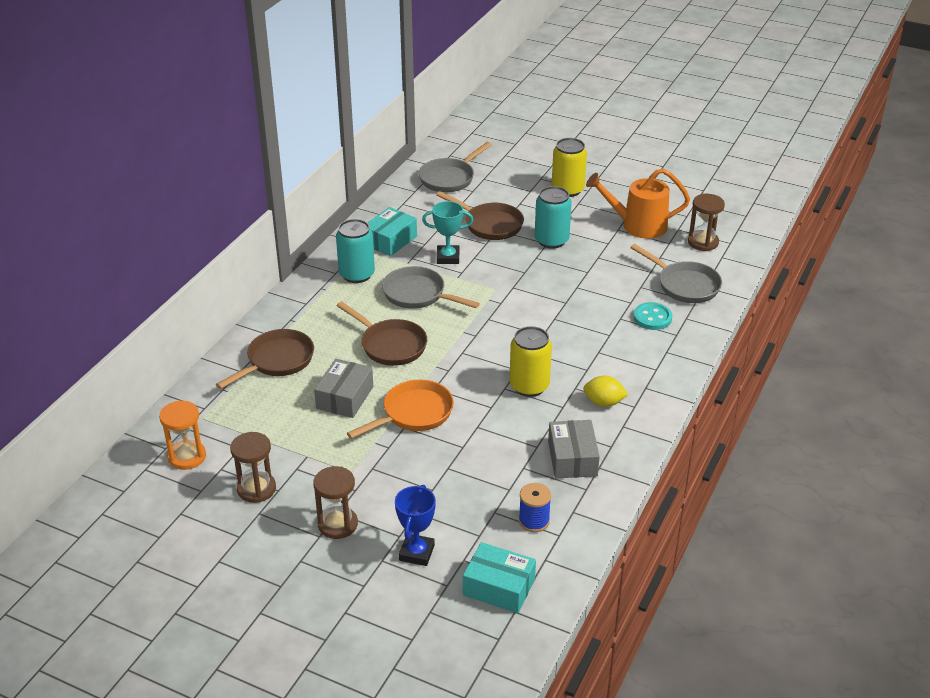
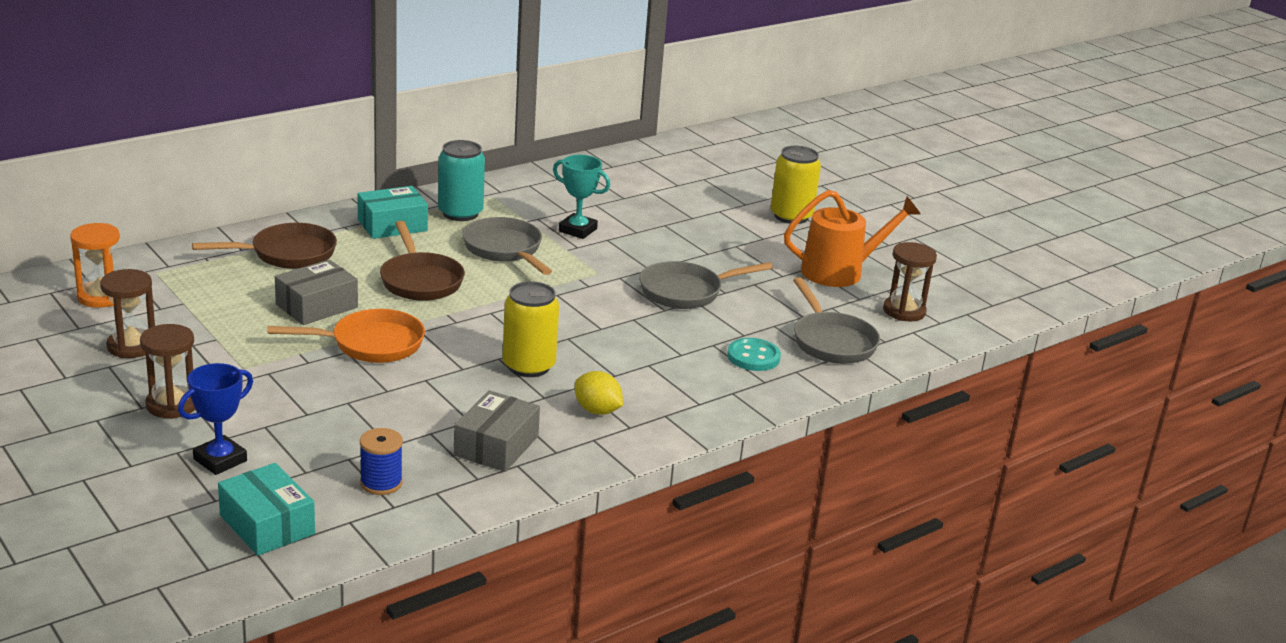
camera: 25 degrees right, 10 degrees down
turquoise box [368,207,417,256] -> turquoise box moved to [357,186,428,239]
grey pan [419,142,492,192] -> grey pan moved to [639,261,773,309]
brown pan [436,191,524,240] -> none
turquoise can [535,186,572,249] -> none
orange watering can [586,168,690,239] -> orange watering can turned 135 degrees clockwise [784,190,920,287]

